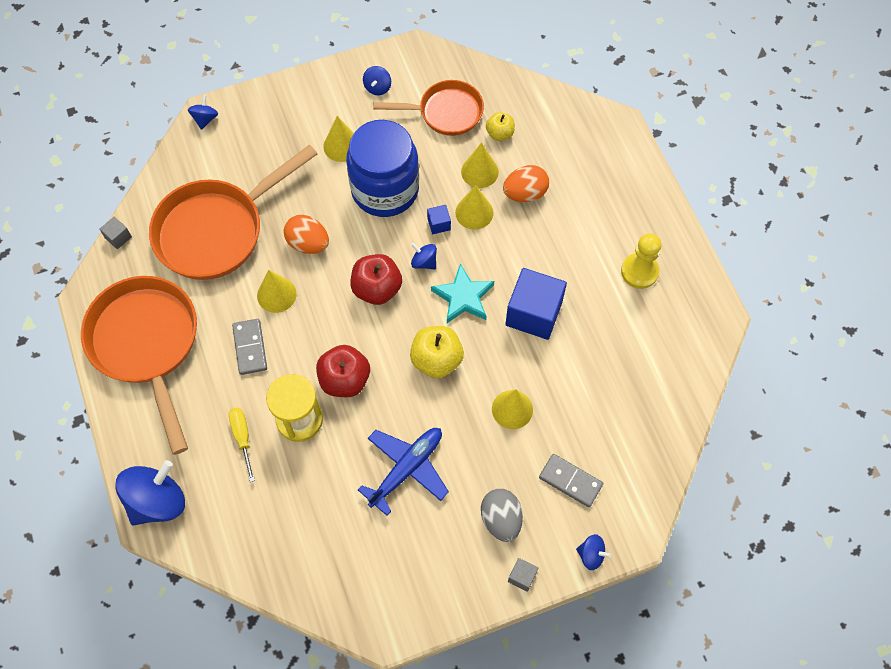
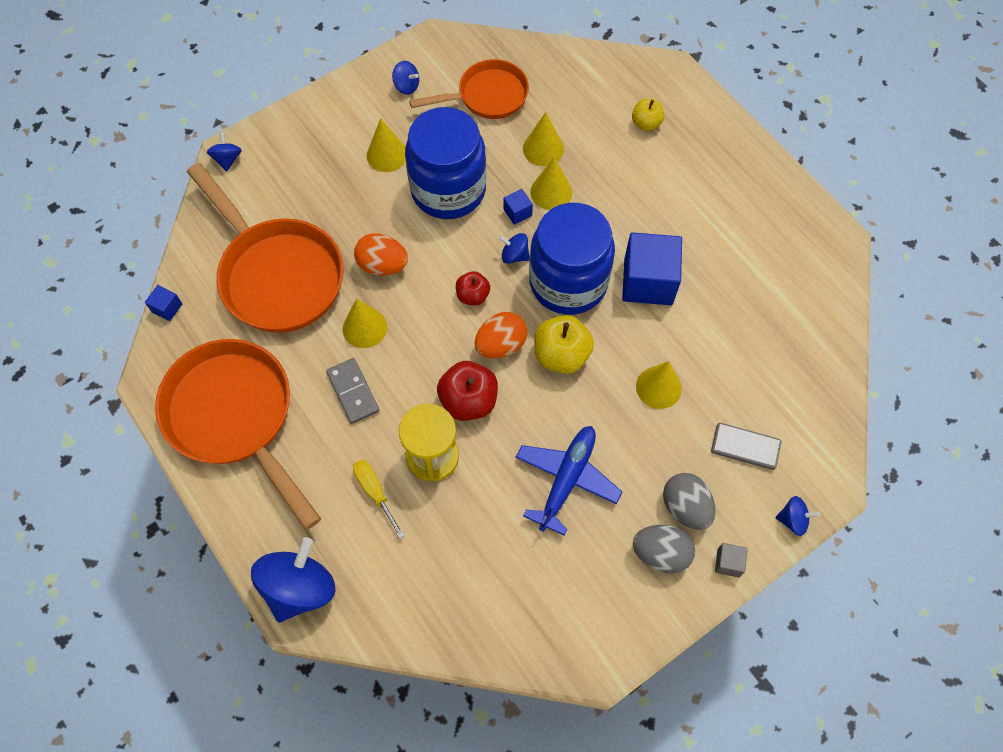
camera: 15 degrees left, 0 degrees up
grey cube [99,217,132,249] -> blue cube [145,285,182,321]
orange pan [149,144,317,280] -> orange pan turned 75 degrees counterclockwise [187,163,343,333]
red apple [350,254,402,305] -> red apple [456,271,490,305], size x0.60
blue spinning top [363,66,391,95] -> blue spinning top turned 60 degrees counterclockwise [392,61,419,95]
turquoise star [431,263,494,323] -> blue jar [529,203,615,315]
yellow apple [486,112,515,141] -> yellow apple moved to [632,99,664,131]
orange egg [503,165,549,202] -> orange egg moved to [475,312,527,358]
yellow pawn [621,233,661,289] -> none
none -> grey egg [633,525,695,573]

